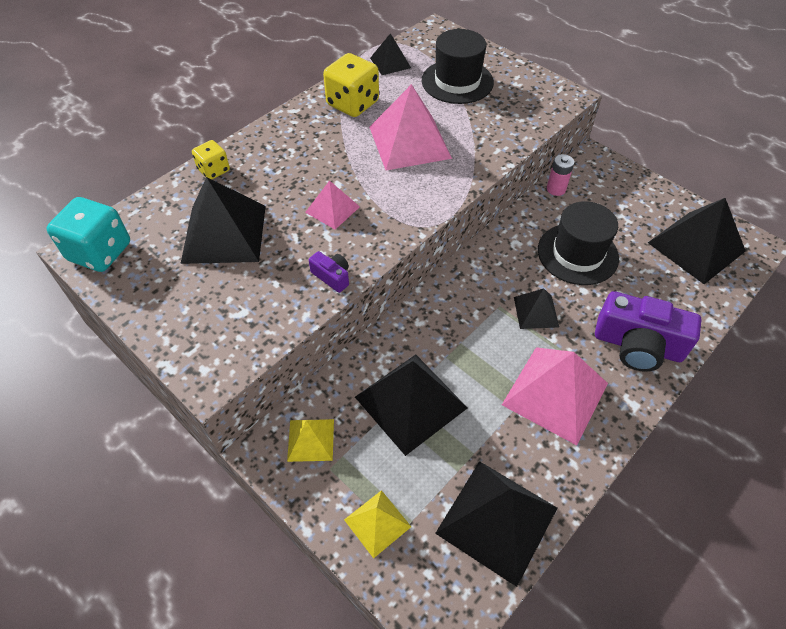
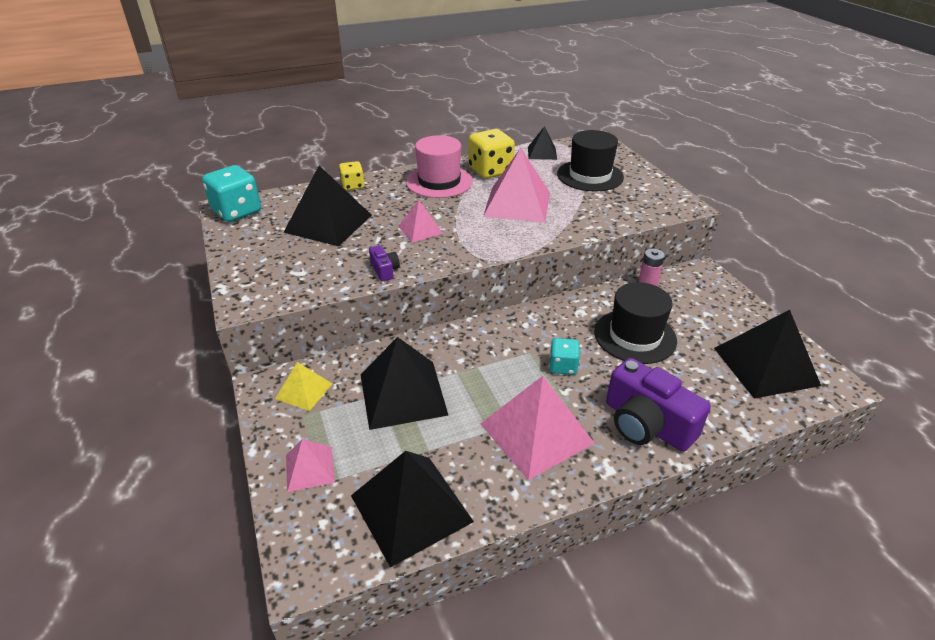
camera: 25 degrees right, 15 degrees down
yellow pyramid [344,490,411,558] -> pink pyramid [286,439,335,492]
black pyramid [514,288,559,329] -> turquoise dice [549,338,580,375]
none -> pink hat [406,135,473,198]

